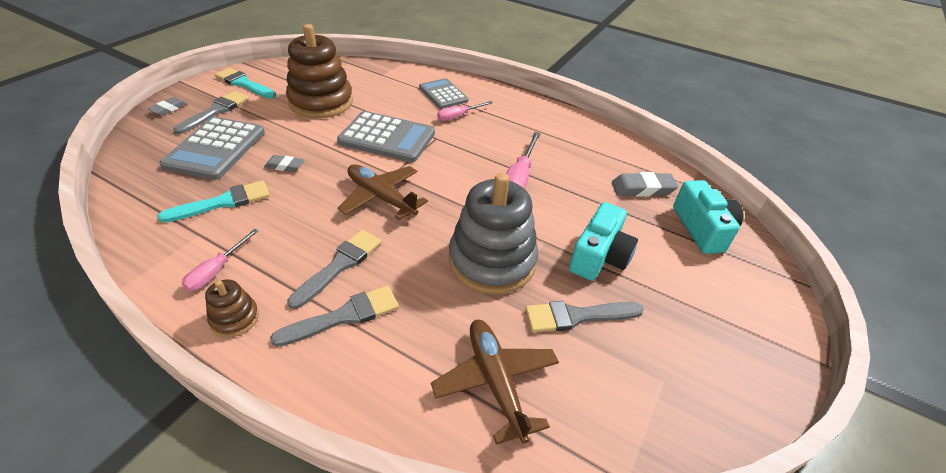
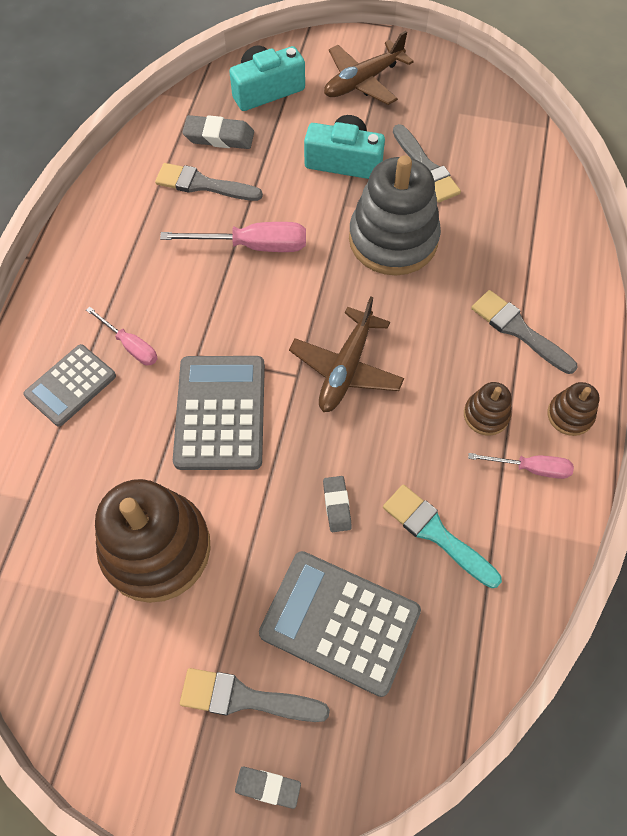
camera: 105 degrees left, 20 degrees up
grey calculator [159,117,265,180] -> grey calculator turned 150 degrees counterclockwise [259,551,421,697]
turquoise brush [215,68,276,99] -> none
grey brush [287,230,381,309] -> grey brush moved to [155,163,263,201]
brown plane [431,320,559,445] -> brown plane moved to [324,31,414,105]
grey eraser [612,172,678,197] -> grey eraser turned 60 degrees counterclockwise [182,115,254,149]
none -> brown stacking toy [464,382,512,436]

